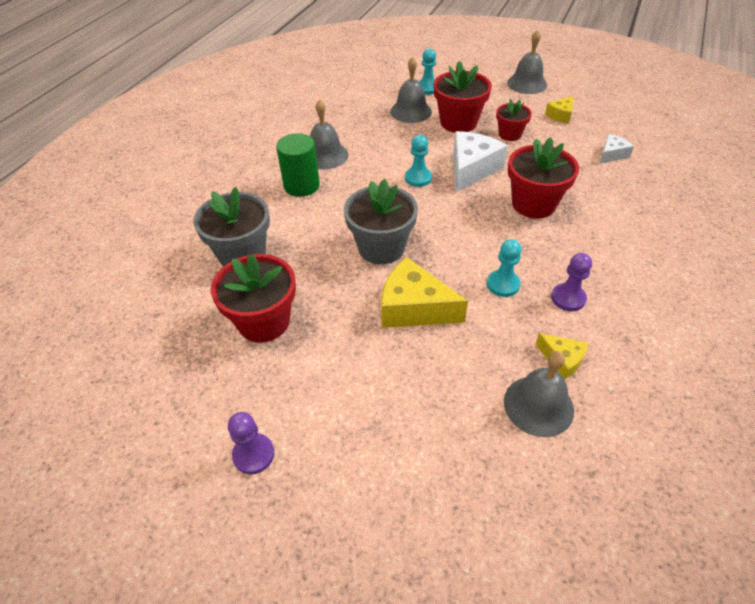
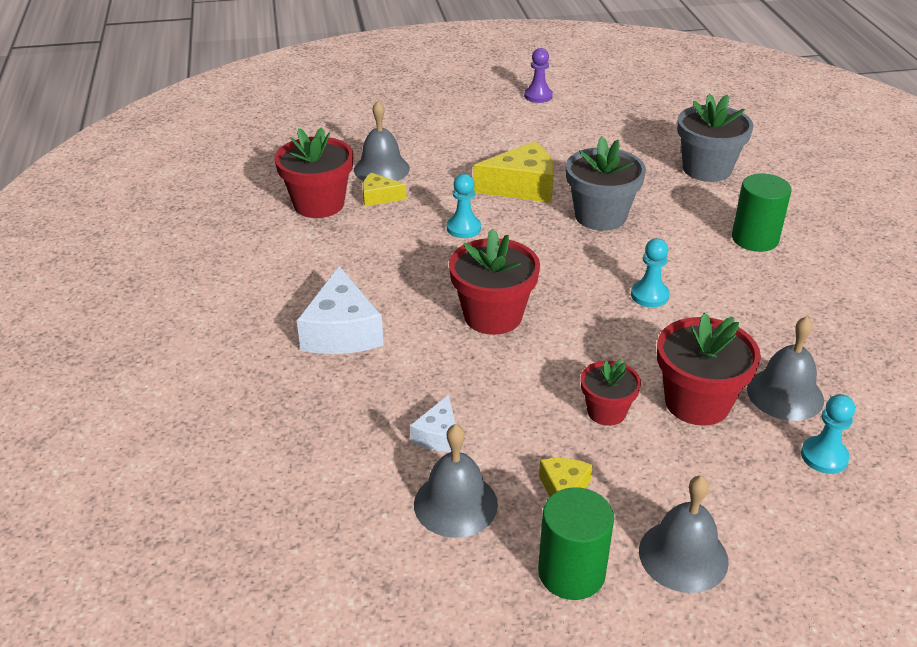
camera: 145 degrees right, 10 degrees down
red flower pot [211,254,296,343] -> red flower pot moved to [275,127,353,218]
grey bell [310,99,348,169] -> grey bell moved to [414,424,498,538]
white cheese [453,131,508,192] -> white cheese moved to [297,266,384,354]
purple pawn [551,253,592,311] -> none
none -> green cylinder [538,487,614,600]

